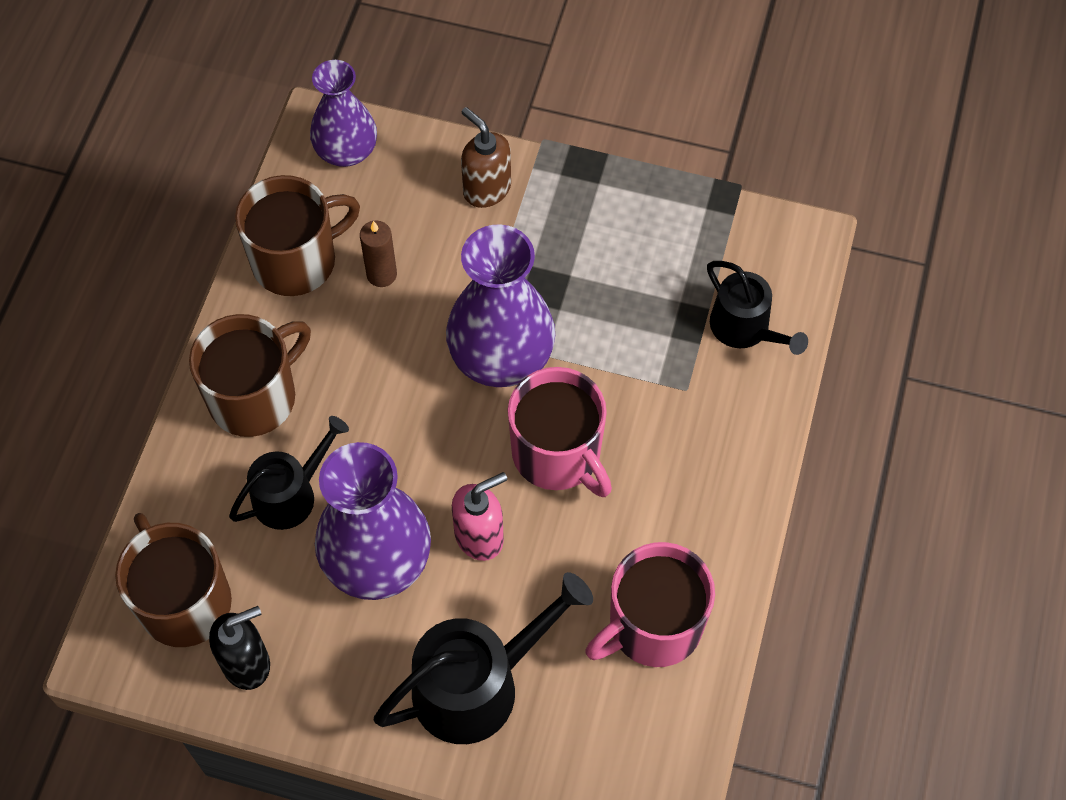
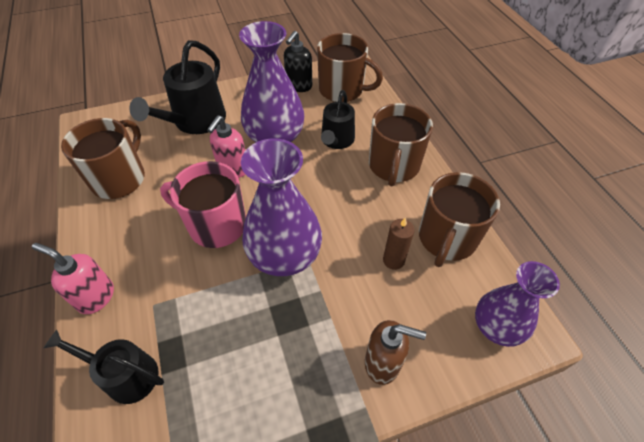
camera: 145 degrees right, 10 degrees down
pink mug [586,542,715,667] -> brown mug [61,118,145,199]
none -> pink soap dispenser [32,243,114,314]

